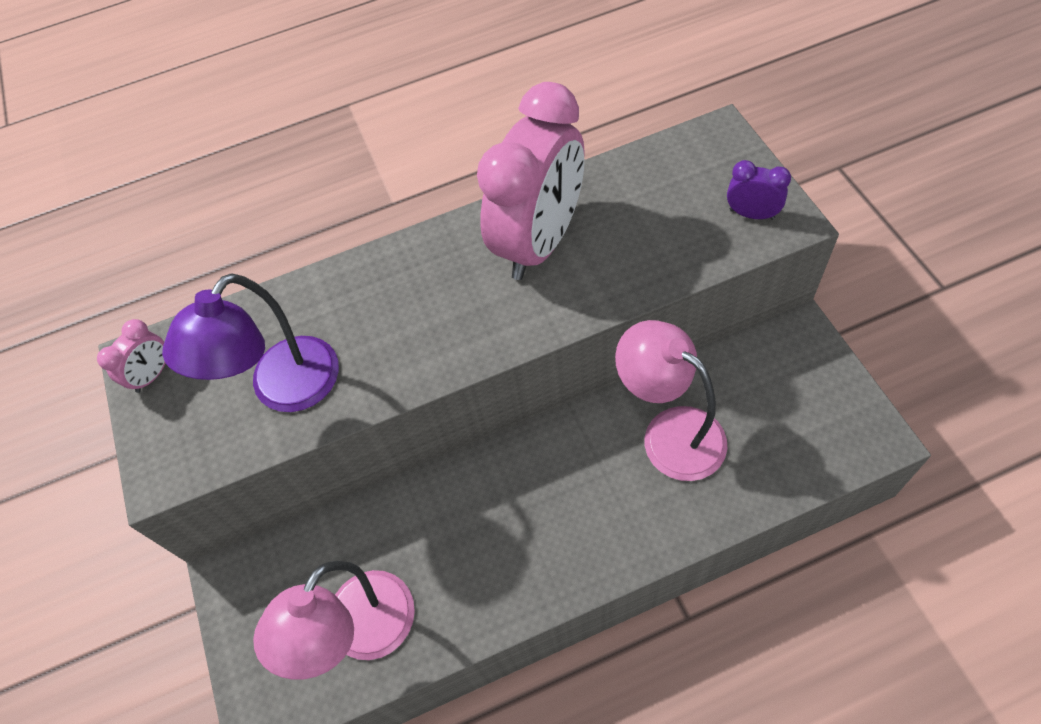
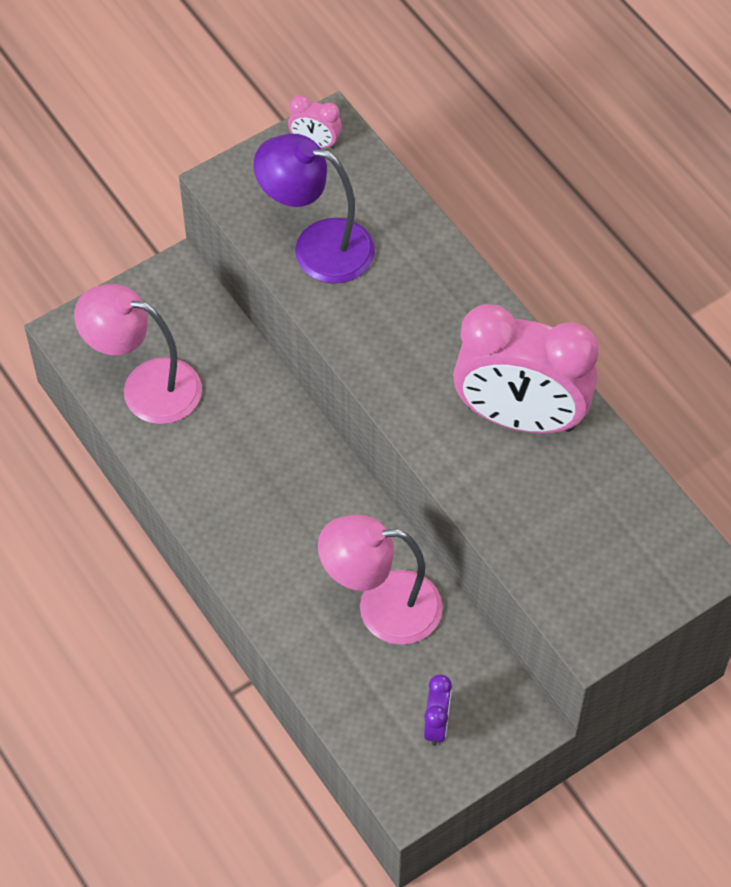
camera: 70 degrees right, 0 degrees up
pink lamp [615,320,727,481] -> pink lamp turned 120 degrees counterclockwise [318,515,443,645]
purple clock [727,160,791,220] -> purple clock moved to [424,675,452,746]

